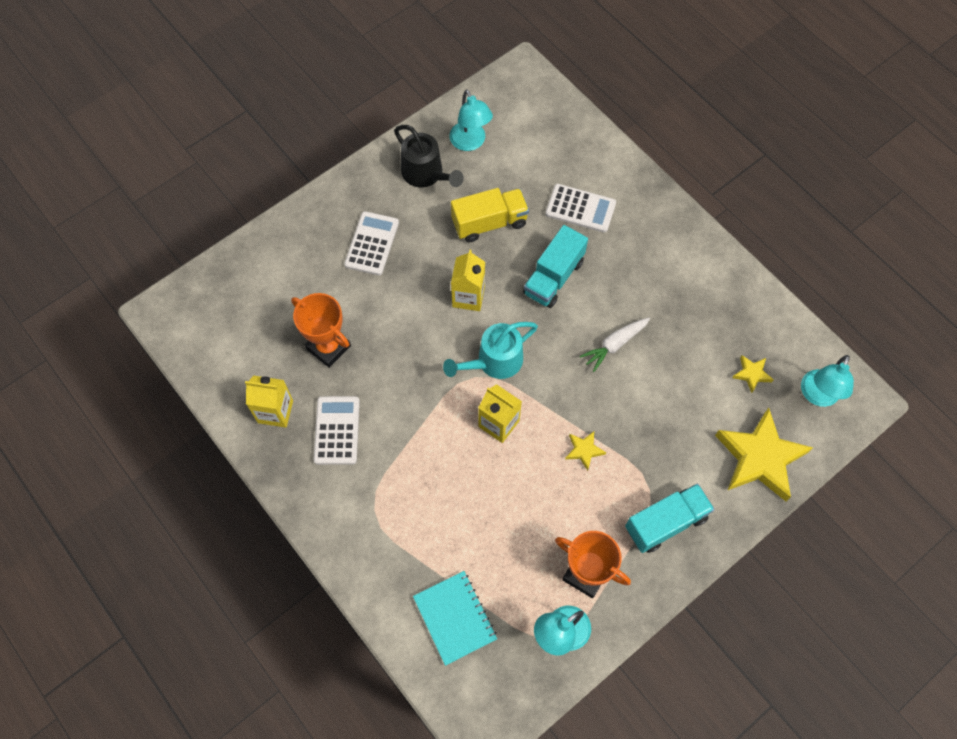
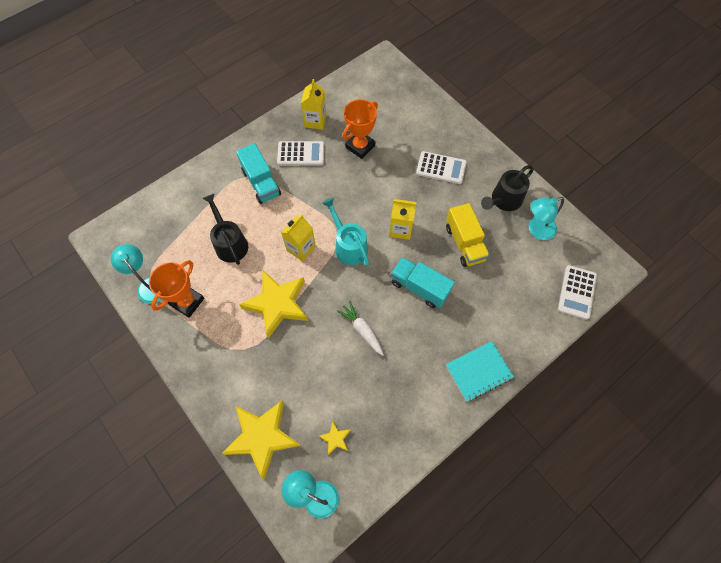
camera: 90 degrees right, 0 degrees up
turquoise notebook [413,571,497,666] -> turquoise notebook moved to [446,341,514,402]
white calculator [545,184,616,233] -> white calculator moved to [558,265,597,320]
yellow star [565,431,606,471] -> yellow star [239,271,308,338], size x2.29
turquoise truck [625,484,715,553] -> turquoise truck moved to [236,143,281,204]
none -> black watering can [202,193,248,265]

